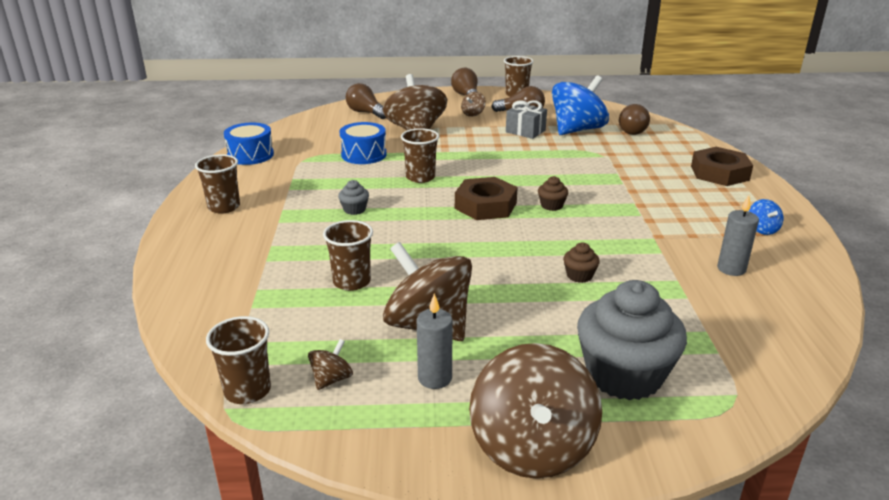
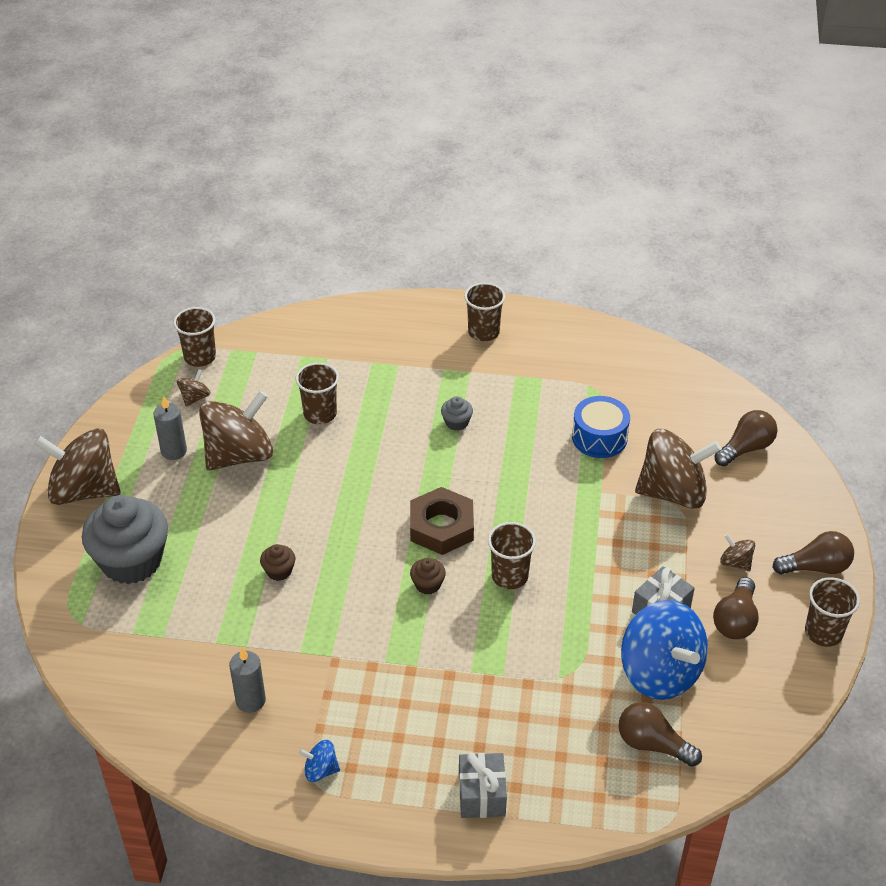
camera: 100 degrees right, 15 degrees up
blue drum [224,123,274,165] -> none
brown spinning top [308,339,353,390] -> brown spinning top turned 105 degrees counterclockwise [177,369,211,406]
brown cup [401,128,439,183] -> brown cup moved to [488,522,536,589]
brown nut [691,147,753,186] -> grey gift [459,753,507,818]

